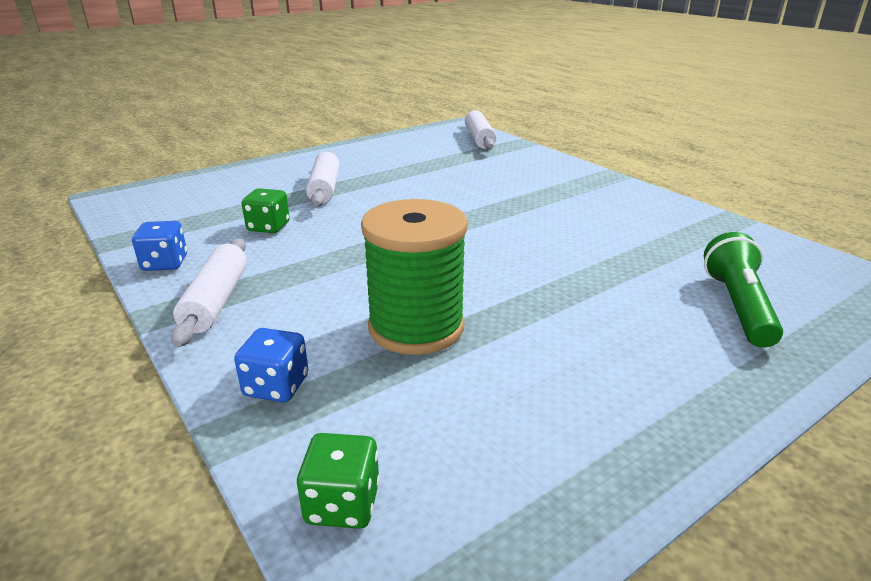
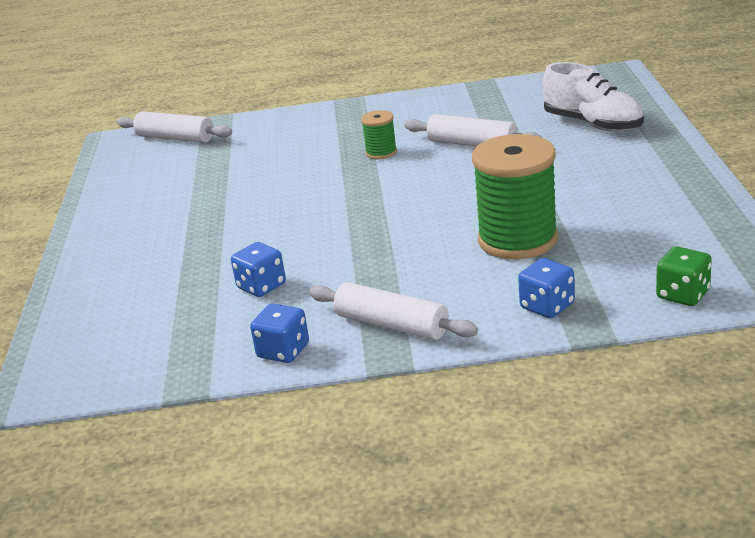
camera: 55 degrees left, 0 degrees up
green dice [241,188,290,233] -> blue dice [231,242,286,297]
white rolling pin [306,151,339,207] -> white rolling pin moved to [404,114,542,146]
green flashlight [704,232,783,348] -> white shoe [543,62,644,132]
none -> green spool [361,110,397,159]

